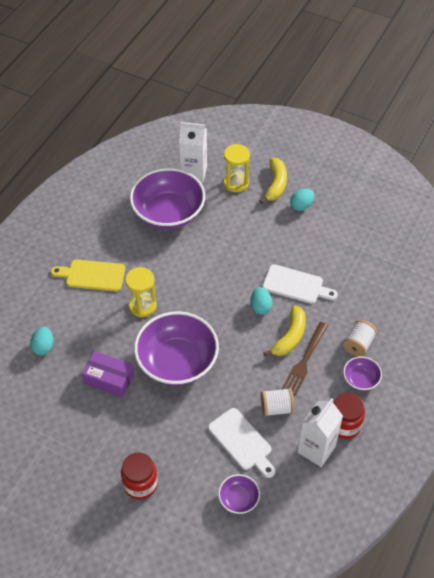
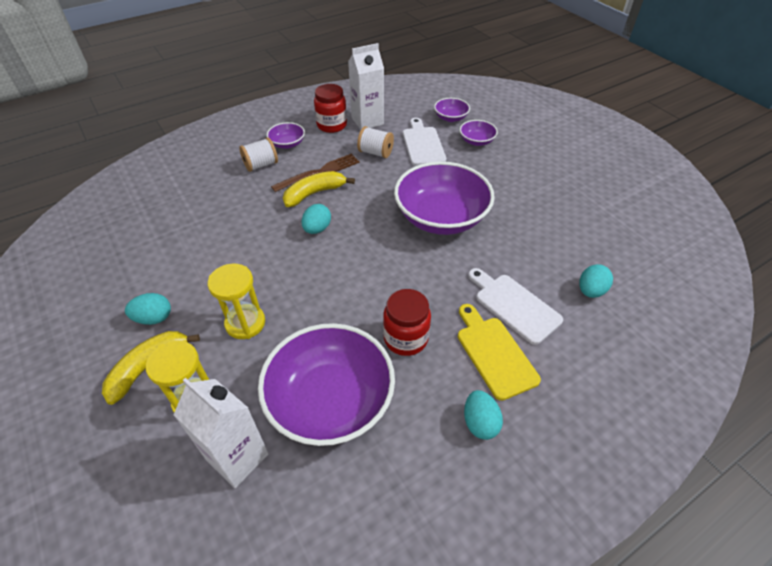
camera: 150 degrees left, 5 degrees down
yellow cutting board [51,259,125,291] -> yellow cutting board turned 150 degrees counterclockwise [458,304,541,401]
purple box [82,351,134,397] -> none
red jar [121,452,158,500] -> red jar moved to [383,289,431,356]
yellow hourglass [125,267,157,317] -> yellow hourglass moved to [208,264,265,339]
white cutting board [262,264,338,304] -> white cutting board moved to [468,268,563,345]
none -> purple bowl [460,120,498,146]
none -> turquoise egg [464,390,503,440]

